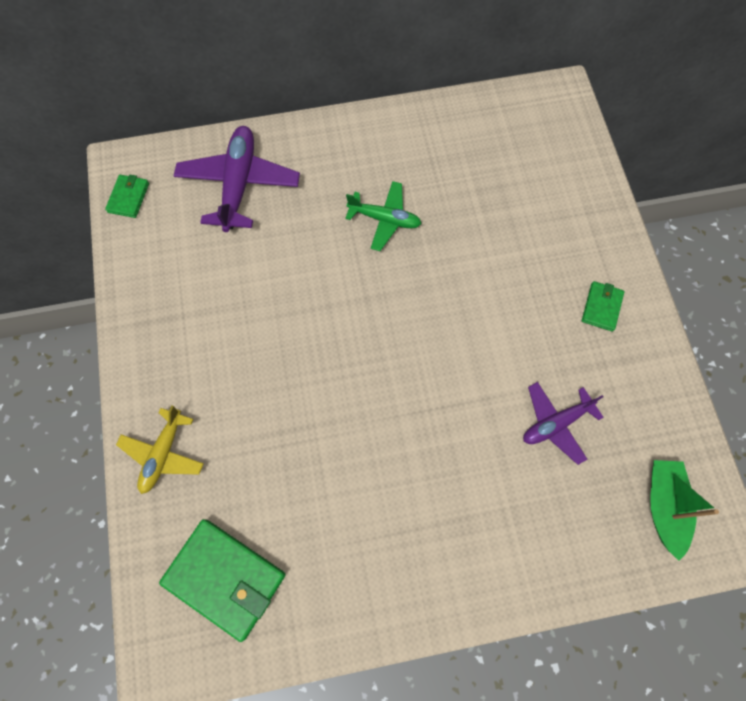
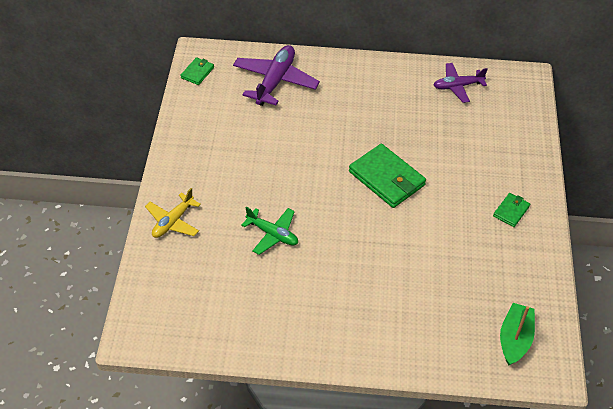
camera: 15 degrees right, 20 degrees down
green wallet [159,519,285,642] -> green wallet moved to [349,144,426,208]
green plane [345,181,422,251] -> green plane moved to [241,207,298,255]
purple plane [523,382,604,465] -> purple plane moved to [434,63,488,103]

